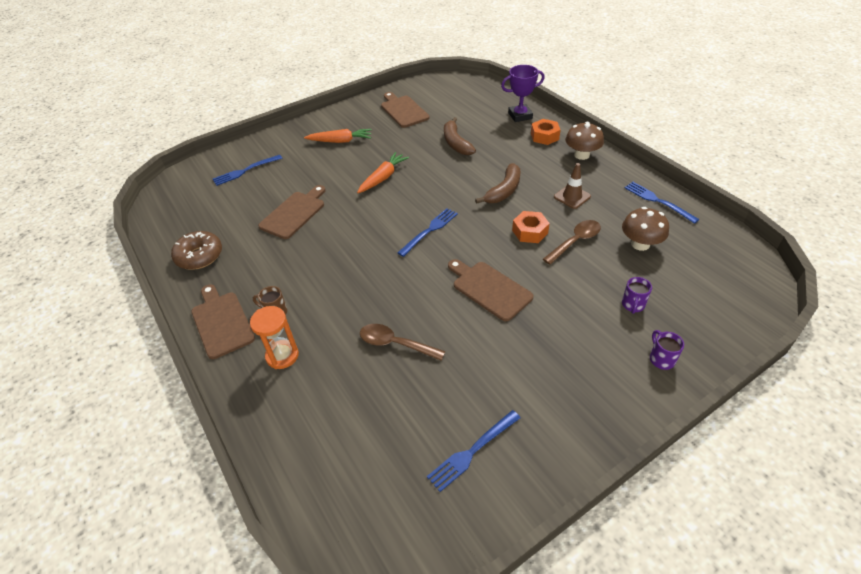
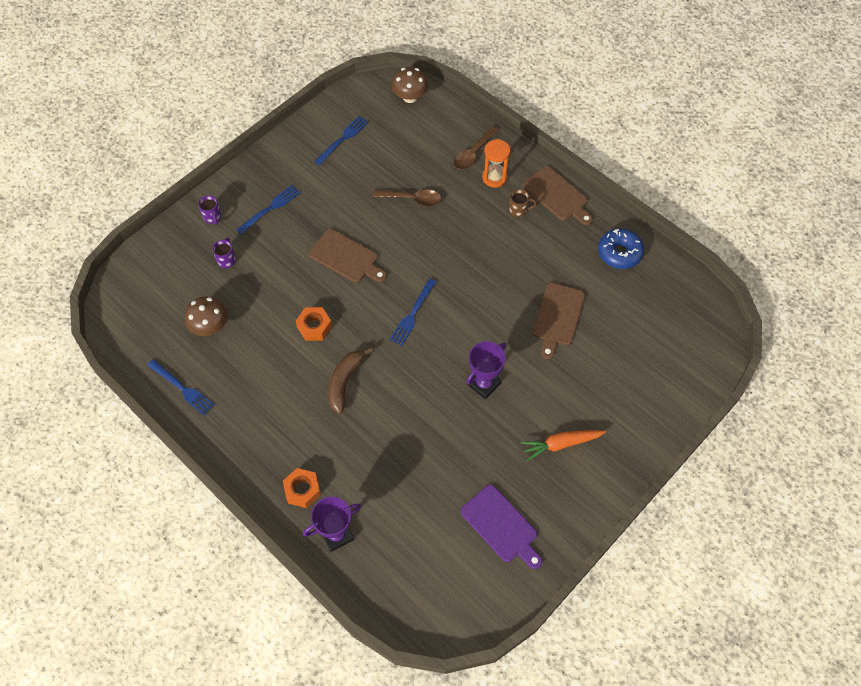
camera: 165 degrees right, 15 degrees up
brown donut [171,231,222,270] -> blue donut [598,228,644,269]
blue fork [213,155,282,186] -> blue fork moved to [236,185,301,234]
orange carrot [357,152,409,193] -> purple trophy [466,341,506,399]
brown cutting board [381,92,429,128] -> purple cutting board [461,485,542,569]
brown banana [444,117,476,155] -> none
brown spoon [543,220,601,265] -> brown spoon moved to [454,126,499,170]
brown traffic cone [554,163,591,209] -> none
brown mushroom [565,122,604,160] -> brown mushroom moved to [391,67,428,103]

